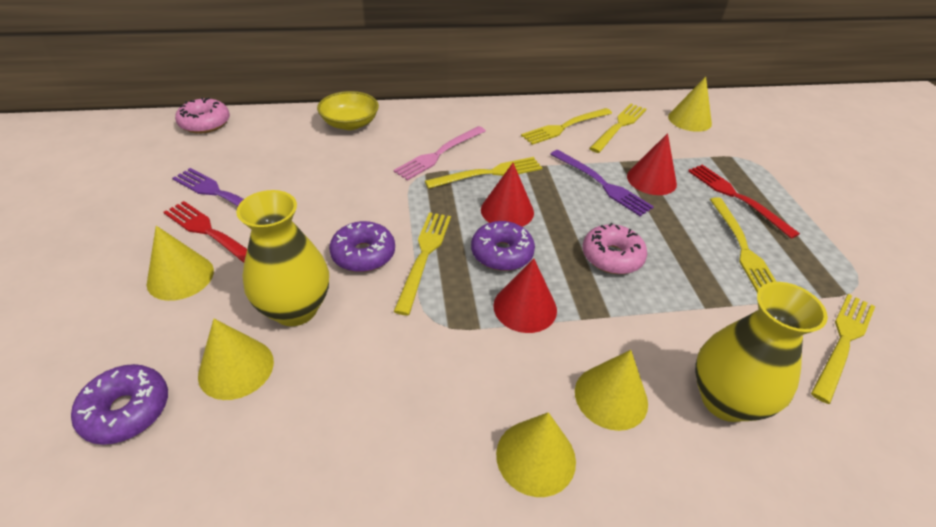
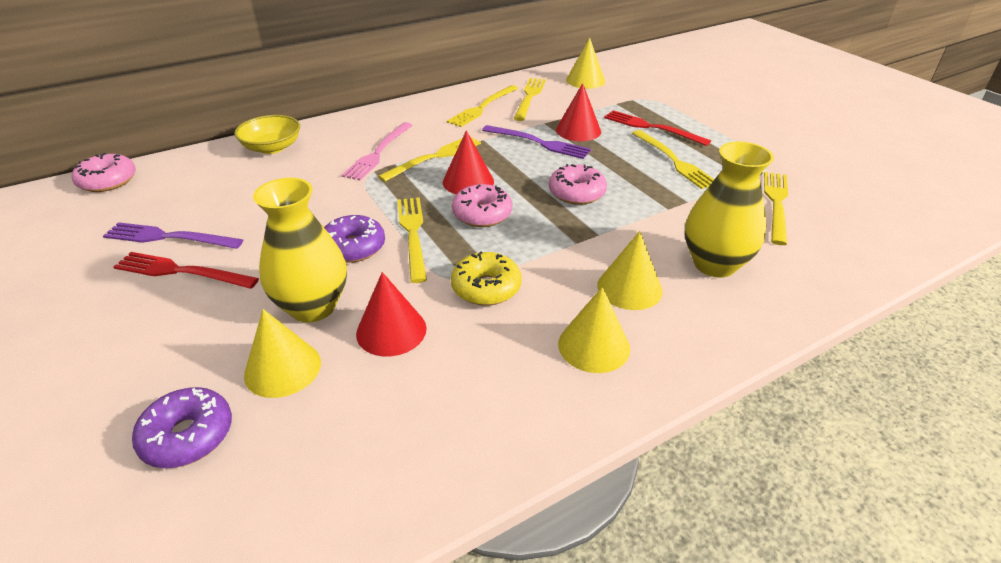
camera: 20 degrees left, 5 degrees down
yellow cone [147,226,214,301] -> none
purple donut [471,221,535,271] -> pink donut [452,184,512,227]
red cone [493,258,557,333] -> red cone moved to [356,272,427,357]
none -> yellow donut [451,252,522,306]

